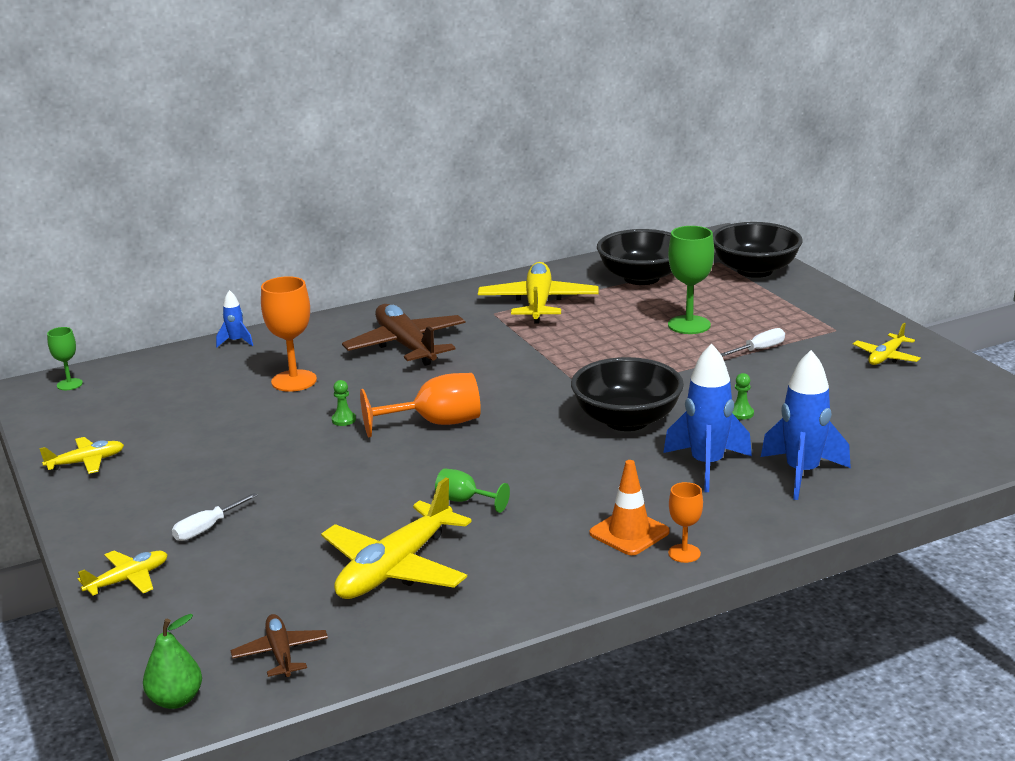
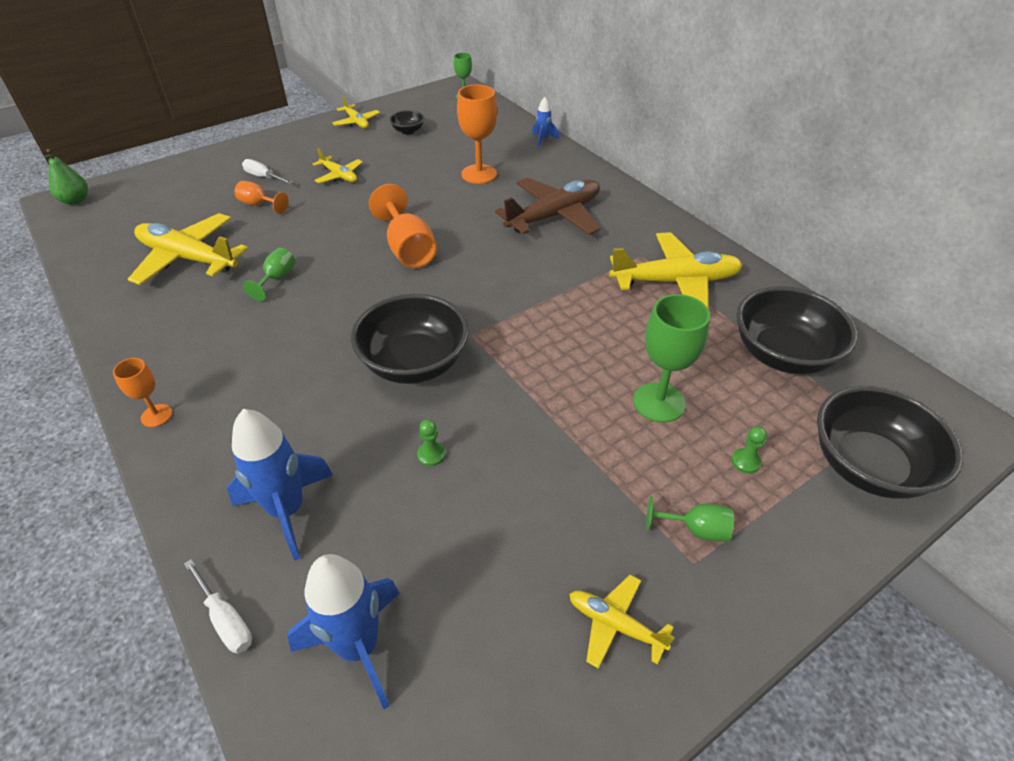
camera: 80 degrees right, 20 degrees up
yellow plane [78,550,168,596] -> yellow plane moved to [313,148,363,183]
brown plane [231,614,328,677] -> none
green pawn [331,380,356,426] -> green pawn moved to [731,426,767,474]
orange traffic cone [590,460,670,555] -> none
blue rocket [663,343,752,492] -> blue rocket moved to [287,554,400,709]
white screwdriver [721,328,785,356] -> white screwdriver moved to [184,559,252,654]
none -> orange goblet [235,181,289,214]
none -> black bowl [389,110,425,135]
none -> green goblet [646,496,734,542]

